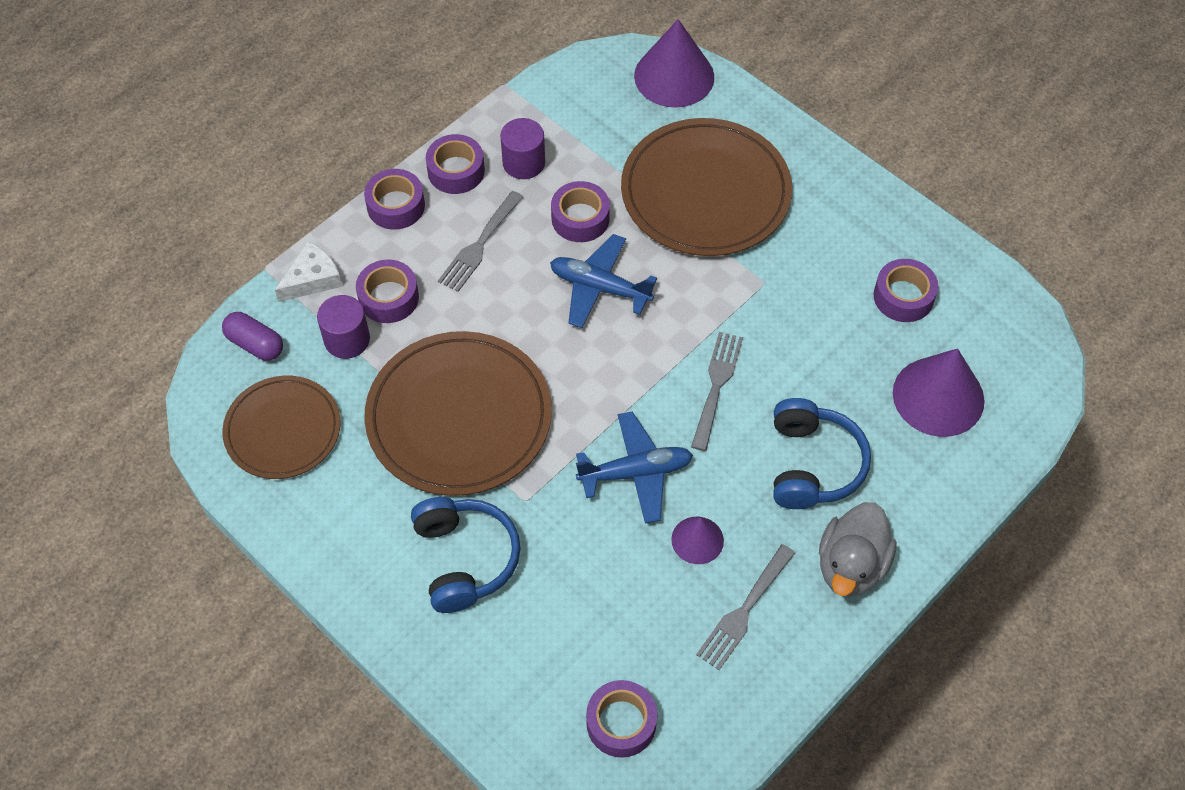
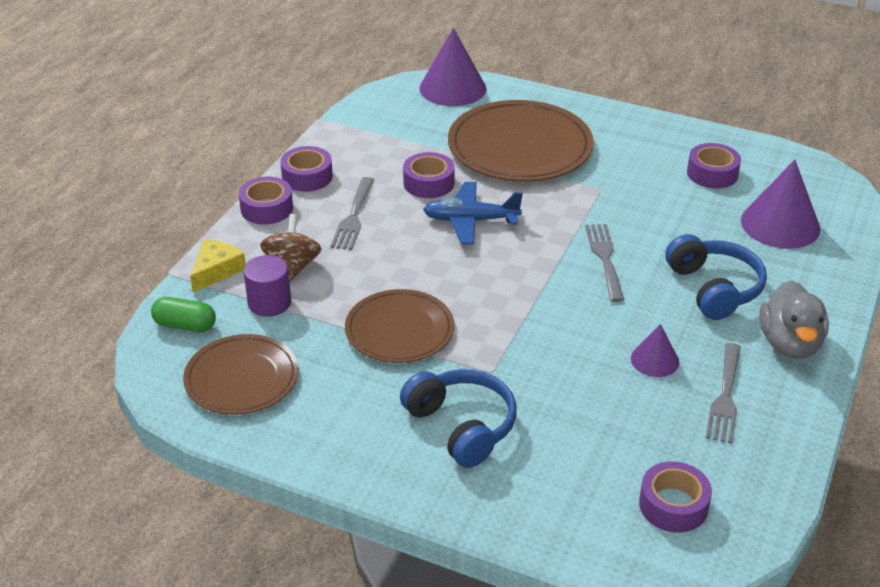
camera: 20 degrees left, 20 degrees down
purple capsule [222,312,283,361] -> green capsule [151,297,216,332]
white cheese [275,241,342,302] -> yellow cheese [190,239,246,292]
purple tape [356,260,419,323] -> brown spinning top [260,214,321,282]
brown plate [364,331,552,496] -> brown plate [345,289,454,363], size x0.63
purple cylinder [500,118,545,179] -> none
blue plane [576,411,693,524] -> none

